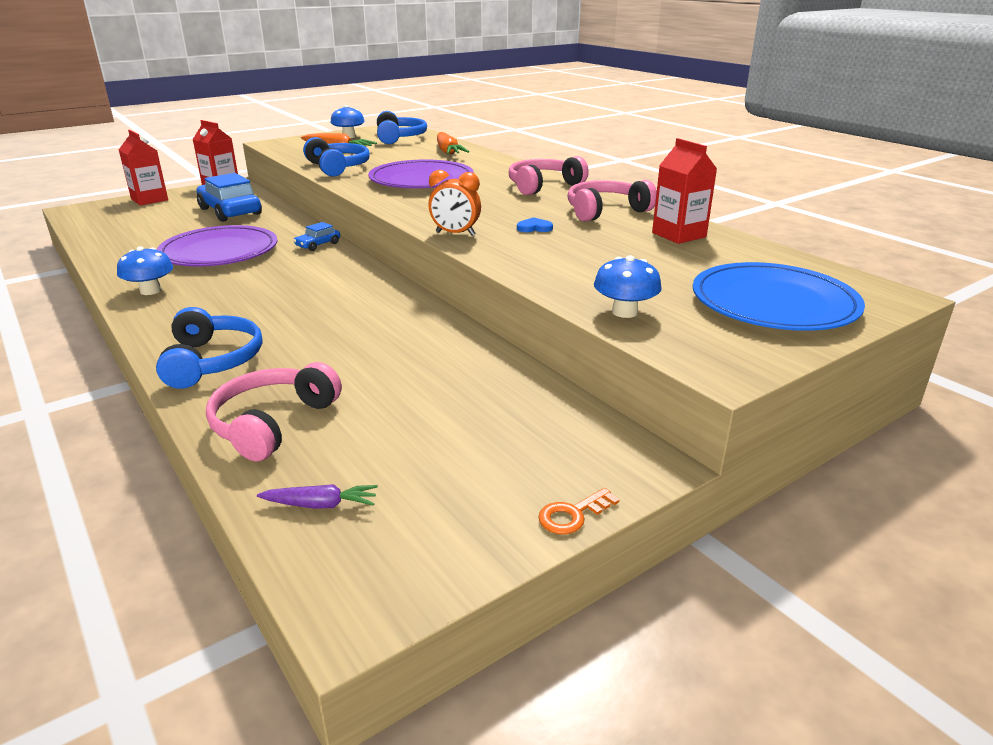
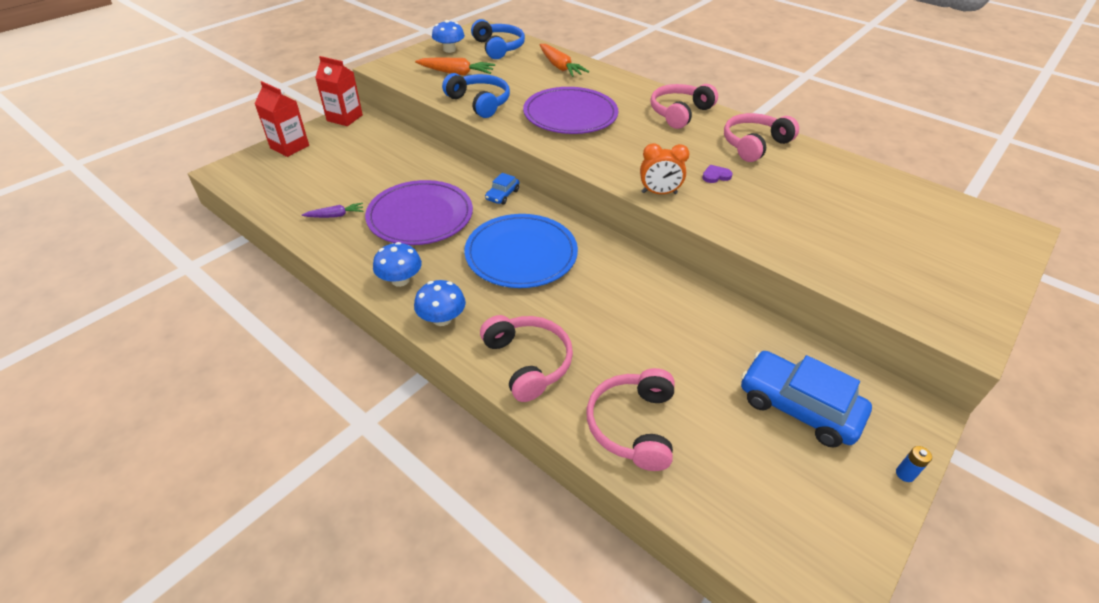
camera: 15 degrees left, 15 degrees up
blue headphones [156,307,262,389] -> pink headphones [480,315,573,402]
blue car [197,173,262,222] -> blue car moved to [741,351,872,448]
purple carrot [257,484,378,509] -> purple carrot moved to [302,203,364,218]
blue heart [517,217,553,232] -> purple heart [702,165,733,183]
orange key [538,488,620,534] -> blue battery [896,446,932,482]
blue mushroom [594,255,662,318] -> blue mushroom moved to [414,280,466,326]
red carton [652,138,717,244] -> none
blue plate [693,262,865,331] -> blue plate moved to [464,214,578,288]

